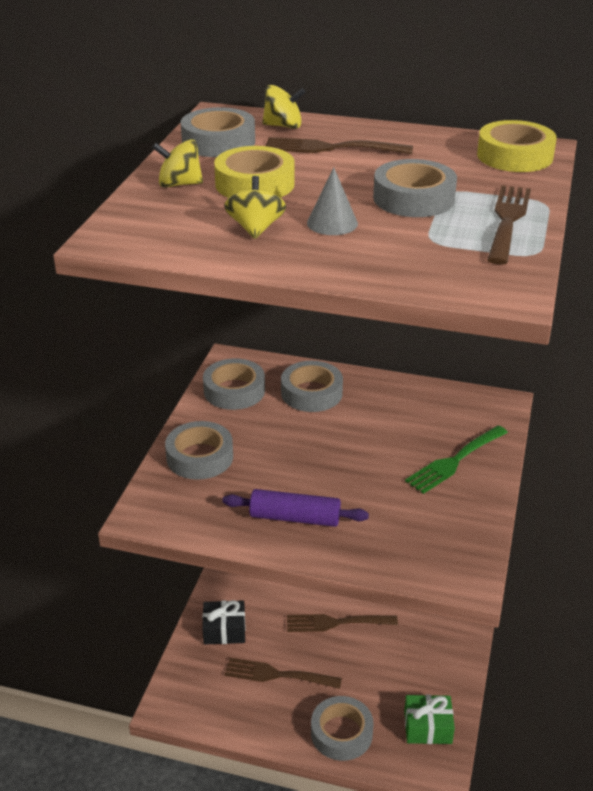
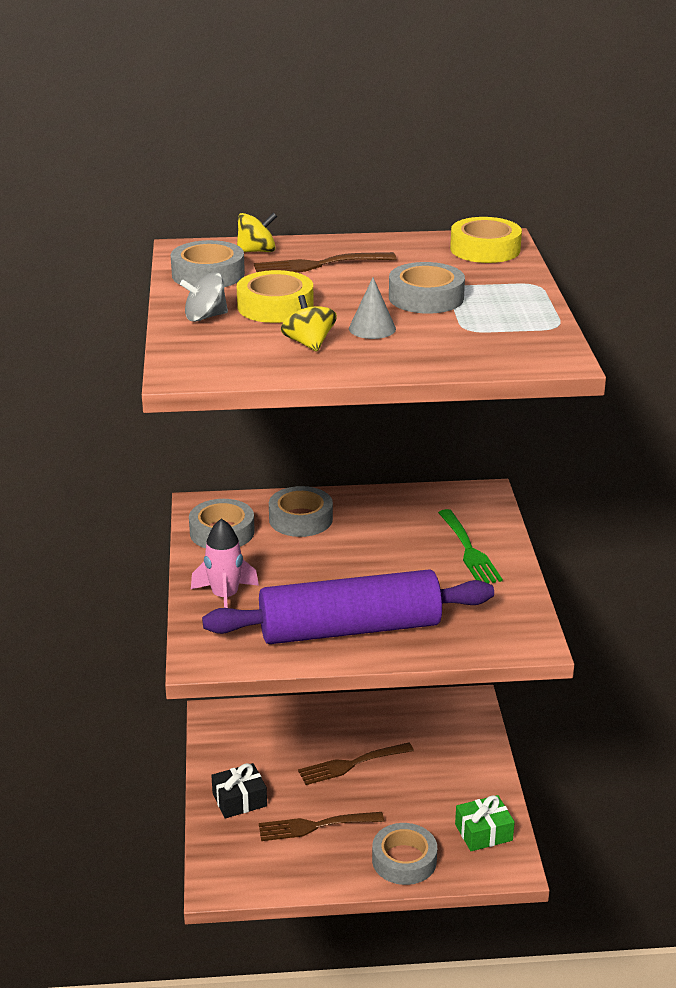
camera: 20 degrees left, 5 degrees down
yellow spinning top [152,139,203,188] -> grey spinning top [180,272,228,322]
grey tape [165,421,233,480] -> pink rocket [191,519,259,608]
purple rolling pin [223,489,369,527] -> purple rolling pin [202,569,494,644], size x2.00
green fork [405,426,508,494] -> green fork turned 45 degrees counterclockwise [438,509,503,584]
brown fork [487,185,531,265] -> none

